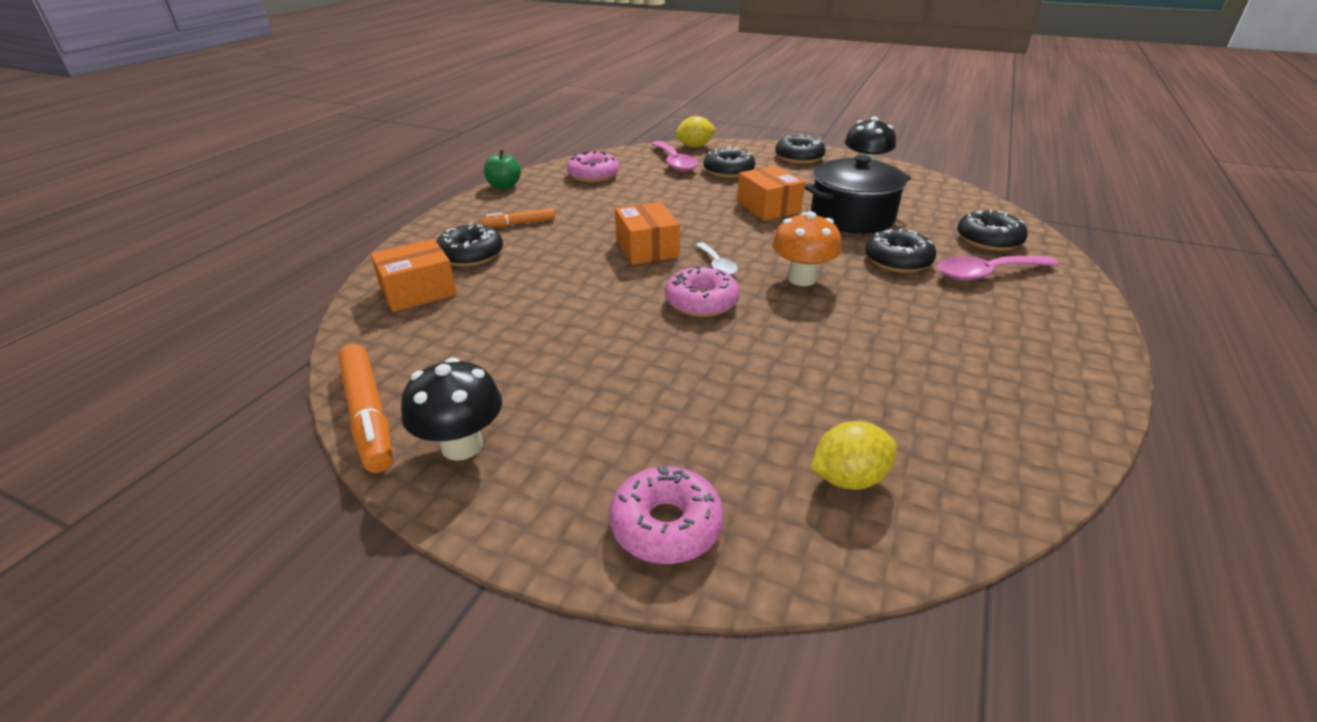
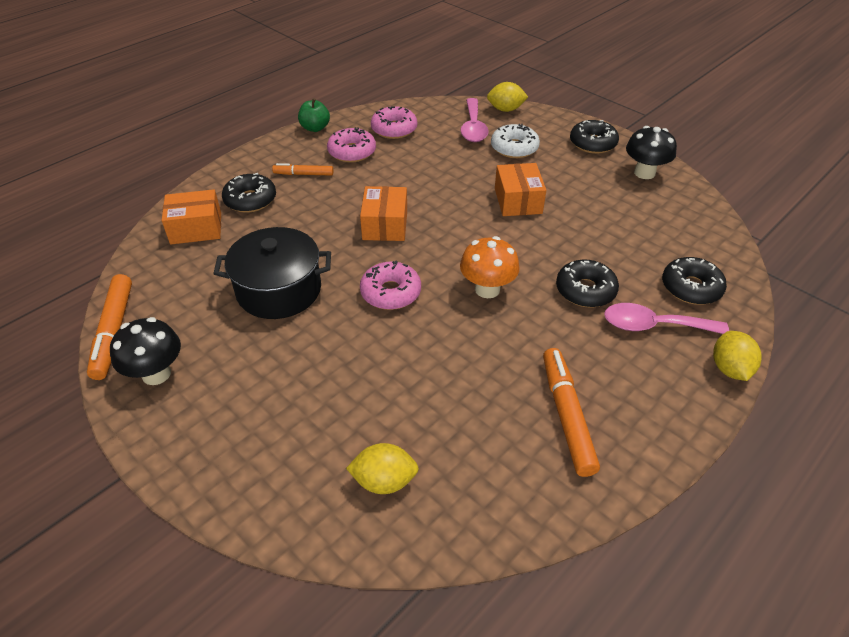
camera: 20 degrees right, 10 degrees up
pink donut [609,465,724,564] -> pink donut moved to [327,127,376,163]
white spoon [696,242,738,275] -> none
black donut [703,146,755,178] -> white donut [491,124,540,158]
black pot [805,155,911,233] -> black pot moved to [213,227,331,319]
none -> orange marker [543,348,600,477]
none -> yellow lemon [713,331,762,381]

